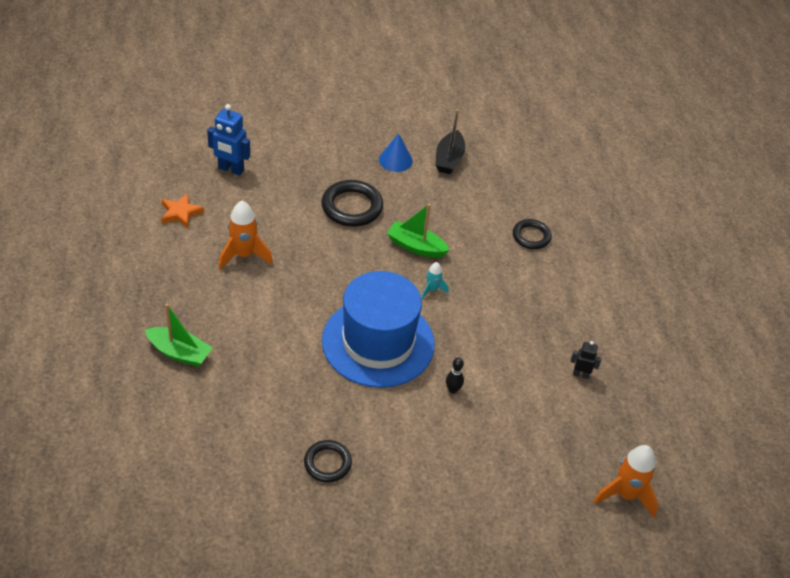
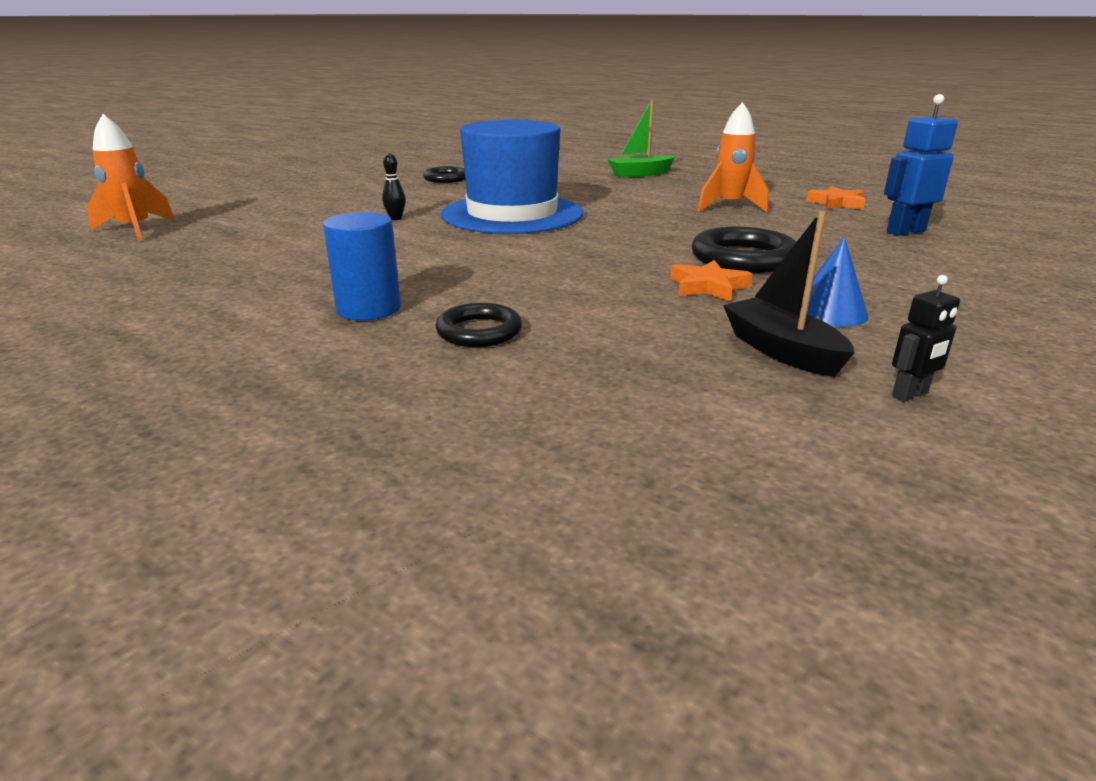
camera: 140 degrees right, 20 degrees down
green boat [387,204,449,258] -> none
turquoise rocket [422,262,449,299] -> none
black robot [570,341,602,379] -> black robot moved to [892,275,960,402]
none -> blue cylinder [323,212,401,321]
none -> orange star [670,260,753,302]

